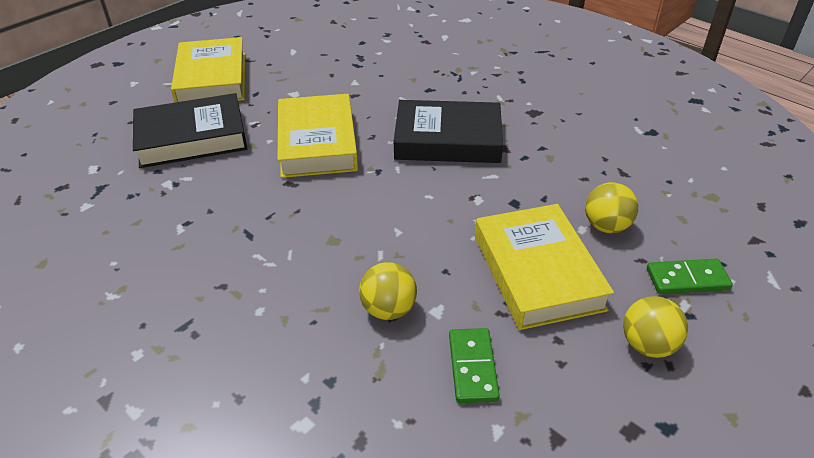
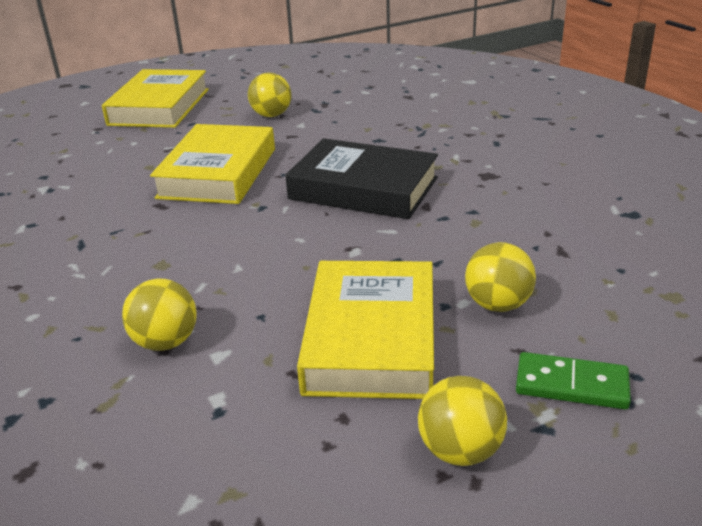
camera: 20 degrees right, 10 degrees down
black book [133,93,247,168] -> none
green domino [449,328,500,403] -> none
none -> yellow ball [248,73,292,117]

